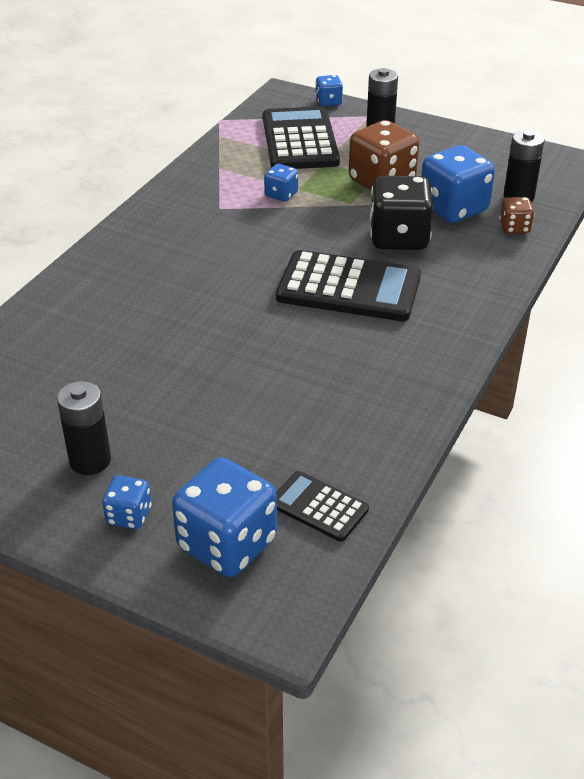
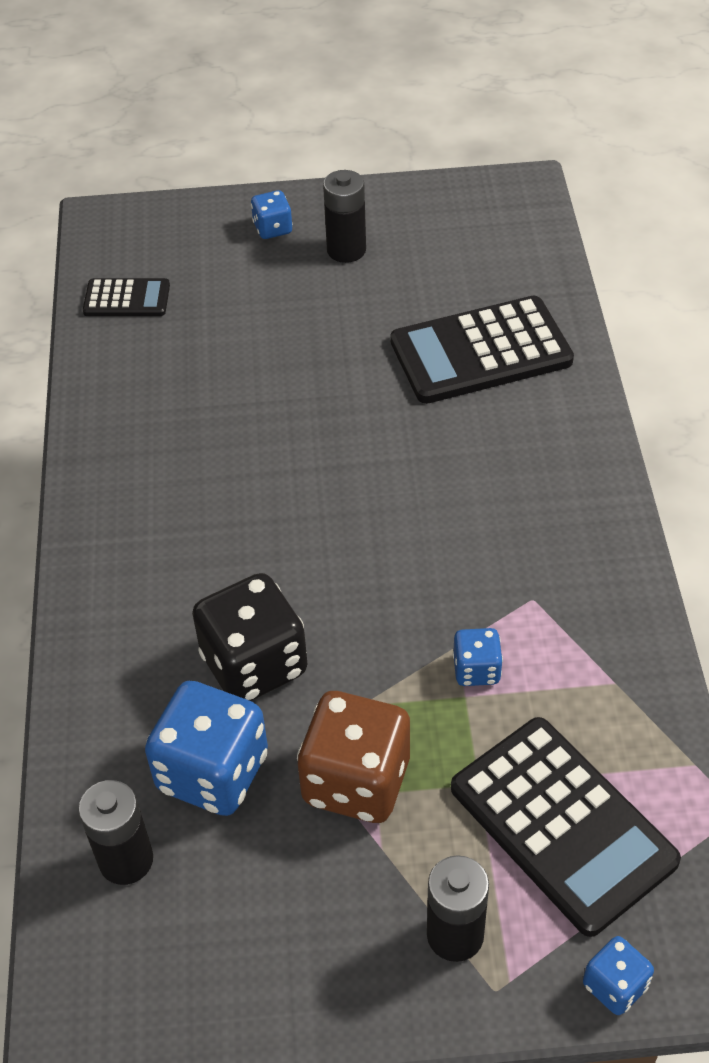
camera: 150 degrees right, 10 degrees up
blue dice [172,457,277,577] -> none
black calculator [276,250,421,321] -> black calculator moved to [391,296,574,404]
brown dice [499,197,535,234] -> none

